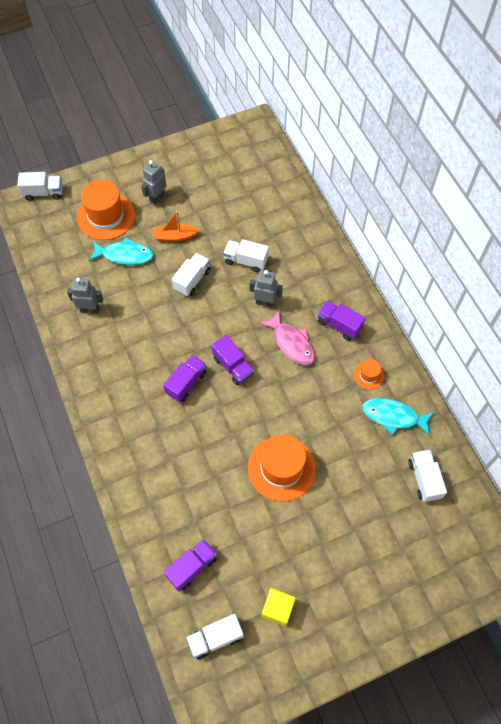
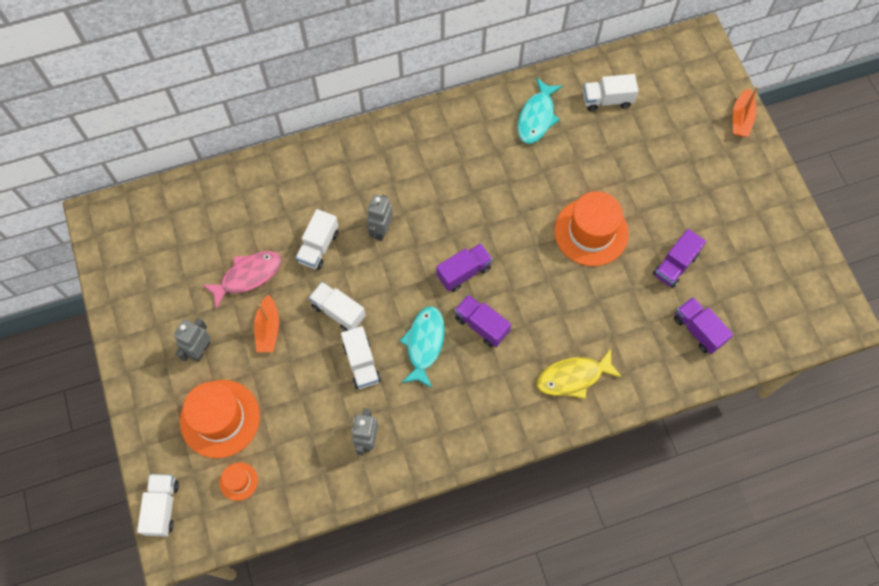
camera: 85 degrees left, 5 degrees up
turquoise fish [89,237,154,265] -> turquoise fish moved to [400,306,445,388]
grey robot [141,160,167,205] -> grey robot turned 75 degrees clockwise [174,318,211,362]
white truck [186,614,244,660] -> white truck moved to [341,326,381,389]
pink fish [259,311,315,366] -> pink fish moved to [202,251,282,309]
yellow cube [262,588,296,626] -> none
purple truck [317,301,366,341] -> purple truck moved to [653,229,706,288]
orange hat [354,359,384,389] -> orange hat moved to [219,462,258,501]
none -> yellow fish [536,349,622,399]
none -> orange boat [733,86,758,137]

